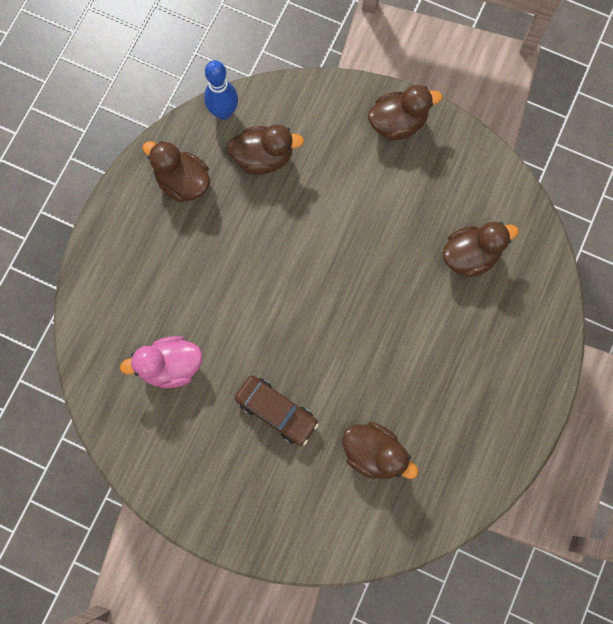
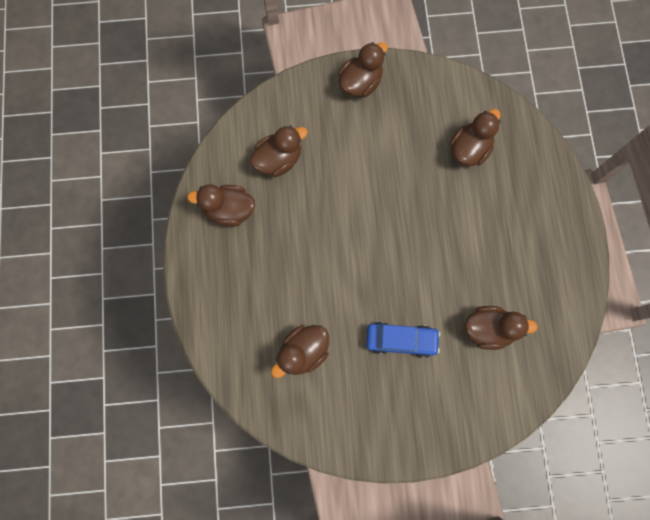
camera: 30 degrees left, 0 degrees up
pink duck [120,336,202,388] -> brown duck [271,325,329,378]
blue bowling pin [204,60,238,120] -> none
brown car [235,376,319,446] -> blue car [366,322,440,358]

